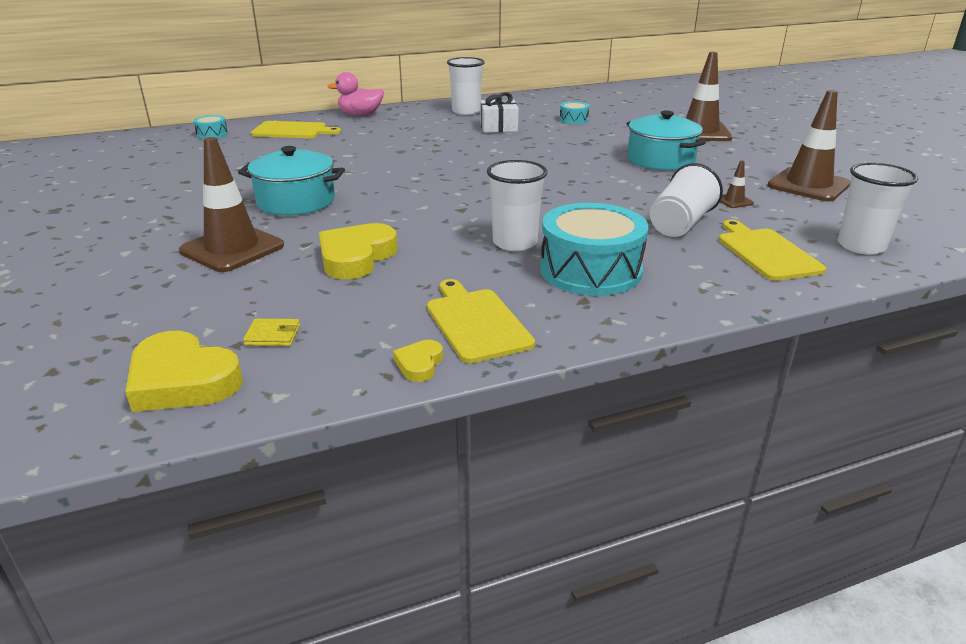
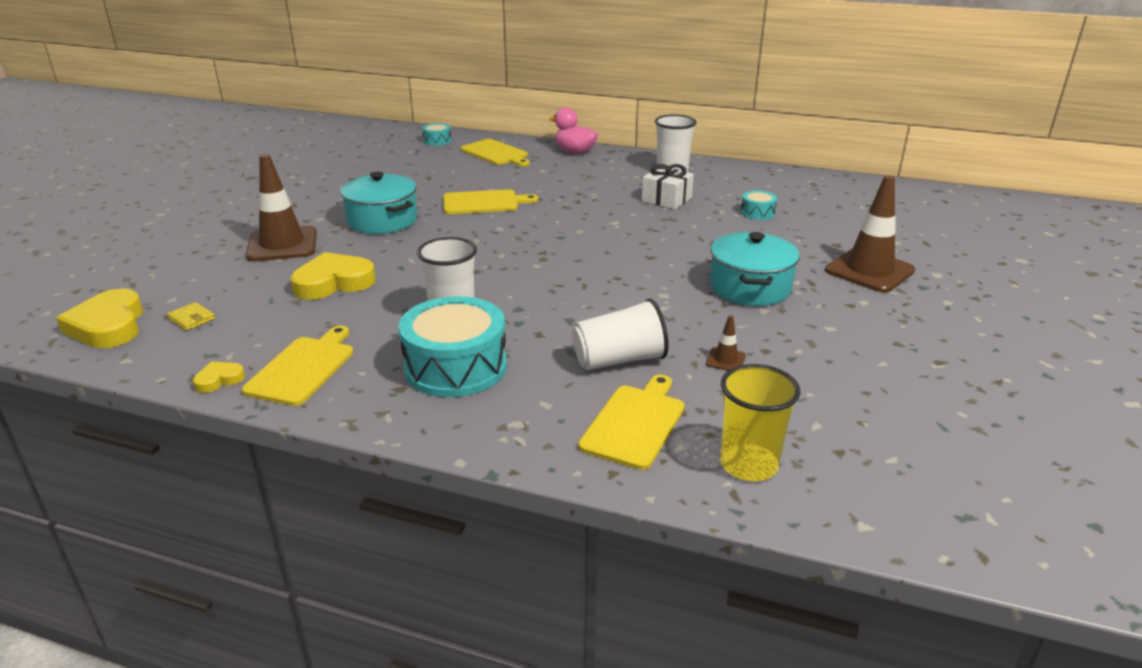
camera: 40 degrees right, 0 degrees up
brown traffic cone [767,90,850,201] -> none
white cup [838,162,918,255] -> yellow cup [720,364,801,481]
none -> yellow cutting board [443,189,538,214]

